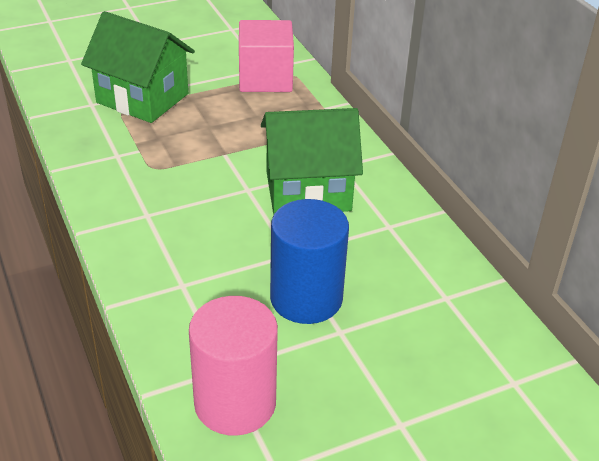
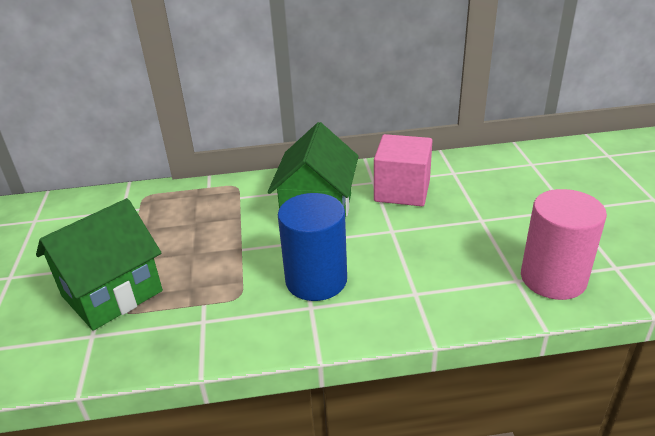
camera: 70 degrees left, 5 degrees down
pink cube [239,20,294,92] -> pink cube moved to [374,134,432,206]
blue cylinder [270,199,349,324] -> blue cylinder moved to [278,193,347,301]

